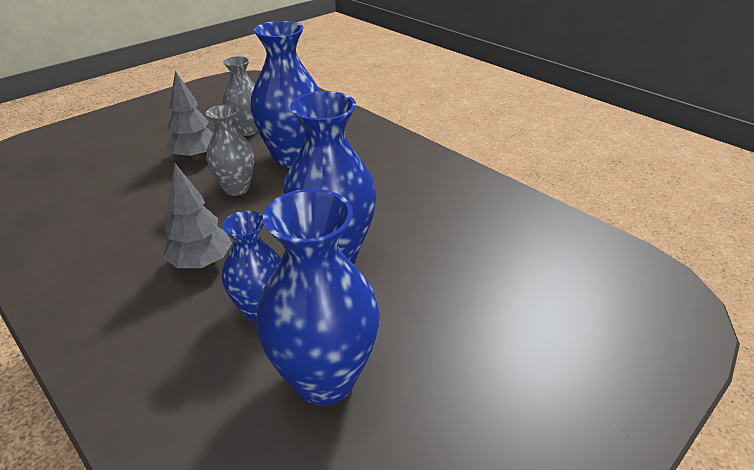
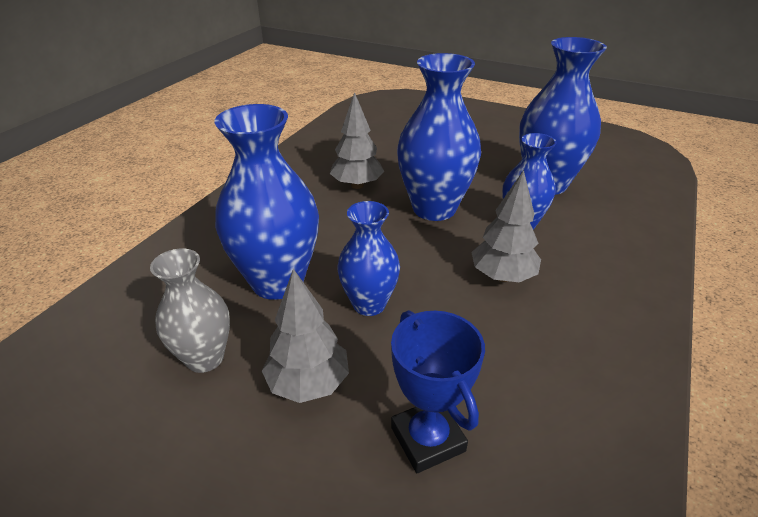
camera: 110 degrees left, 0 degrees up
grey vase [206,105,254,196] -> blue vase [337,201,400,316]
none -> grey tree [330,92,384,189]
none -> blue trophy [391,310,485,473]

